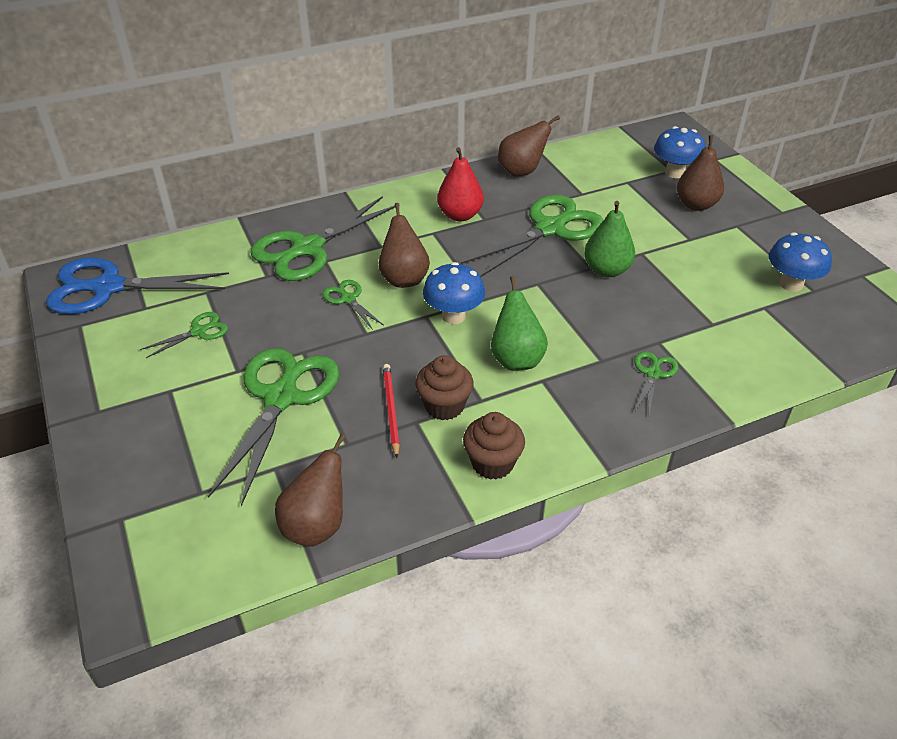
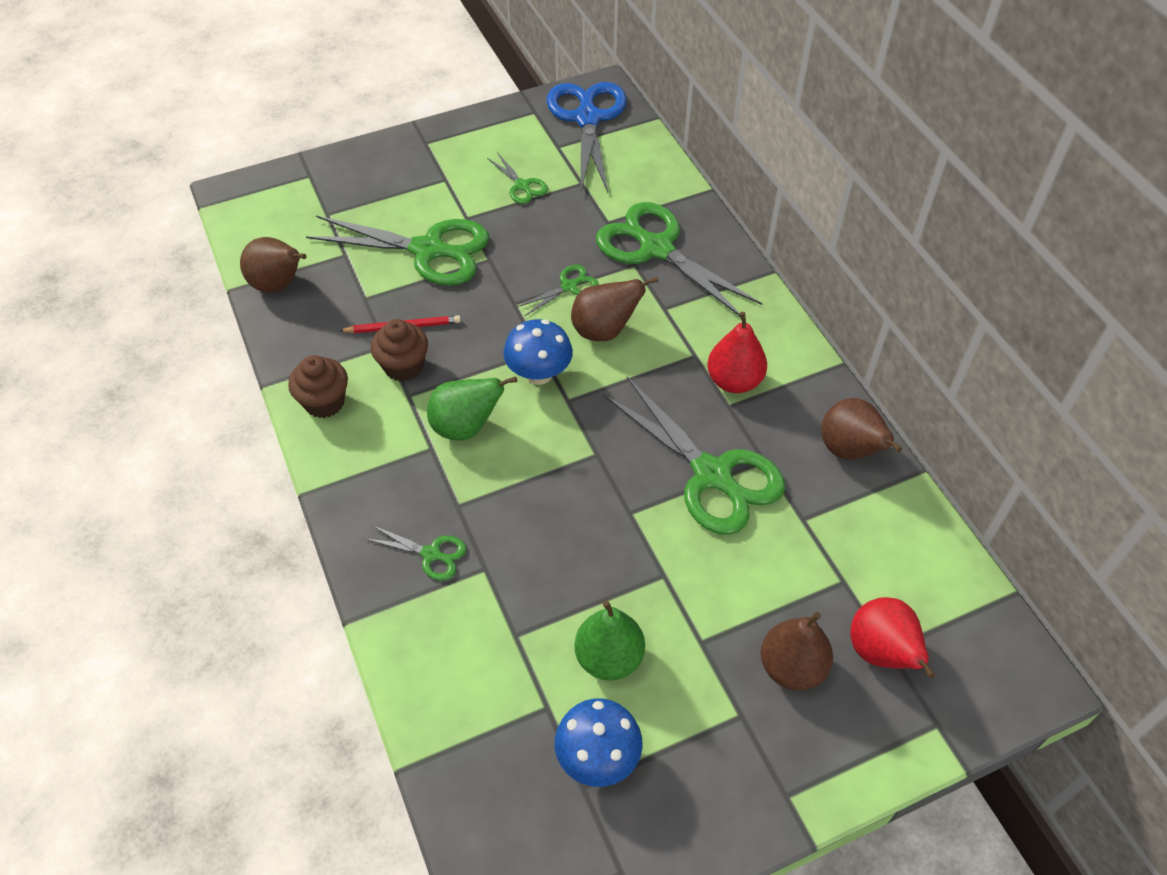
camera: 90 degrees right, 10 degrees up
green pear [584,201,635,277] -> green pear moved to [574,600,645,681]
blue mushroom [654,126,706,178] -> red pear [850,597,935,678]

